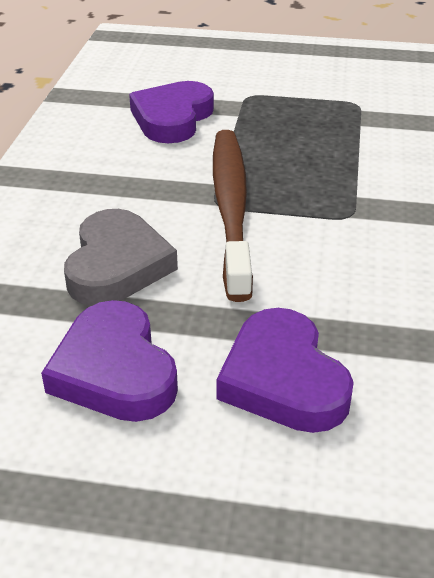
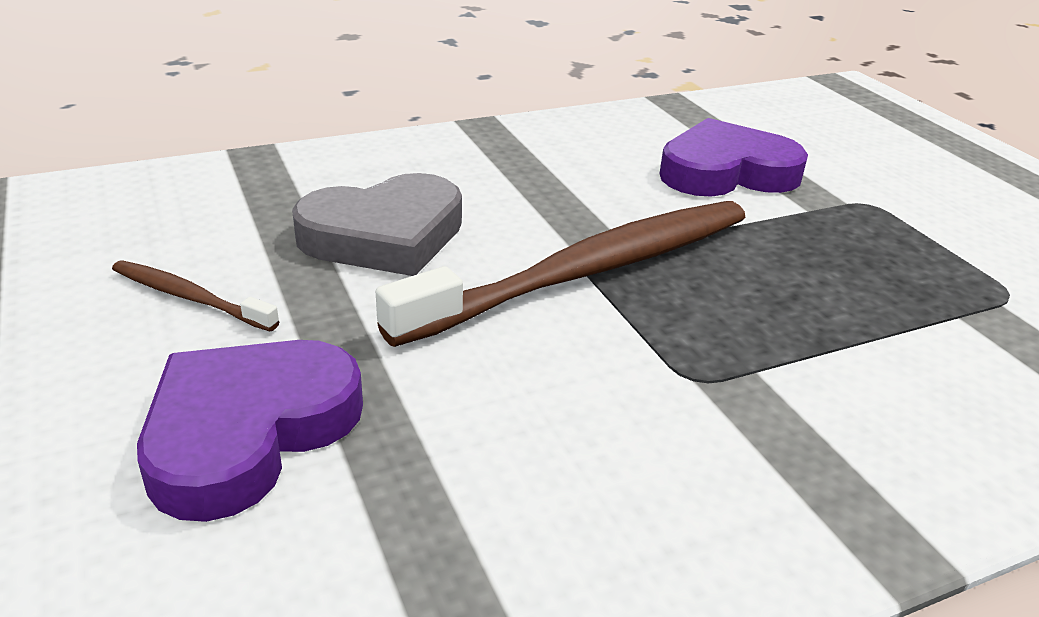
camera: 55 degrees right, 5 degrees down
purple heart [41,300,178,422] -> brown toothbrush [112,260,280,331]

